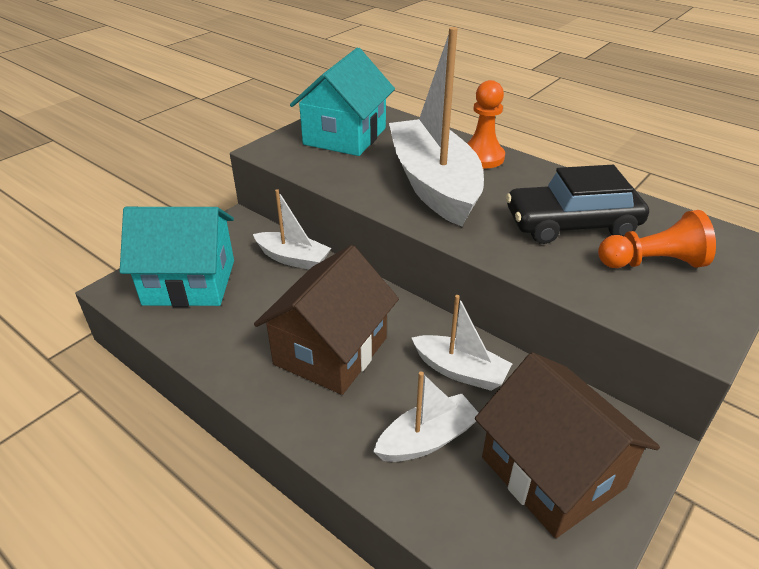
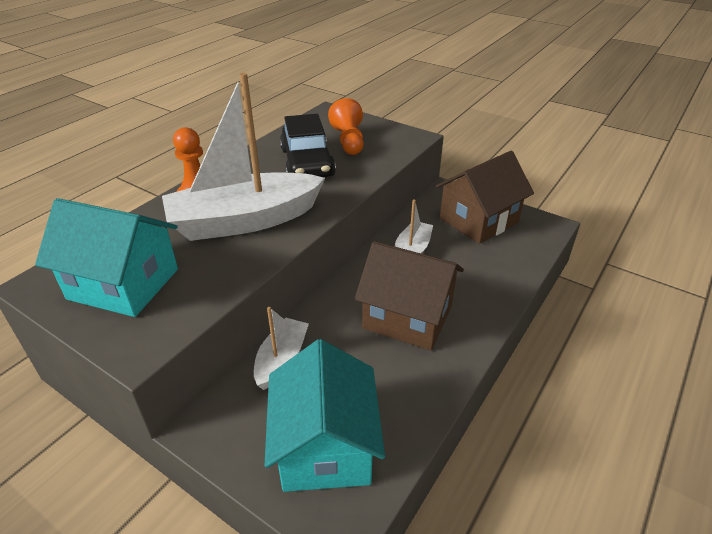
camera: 95 degrees left, 0 degrees up
white boat [373,371,478,462] -> none

